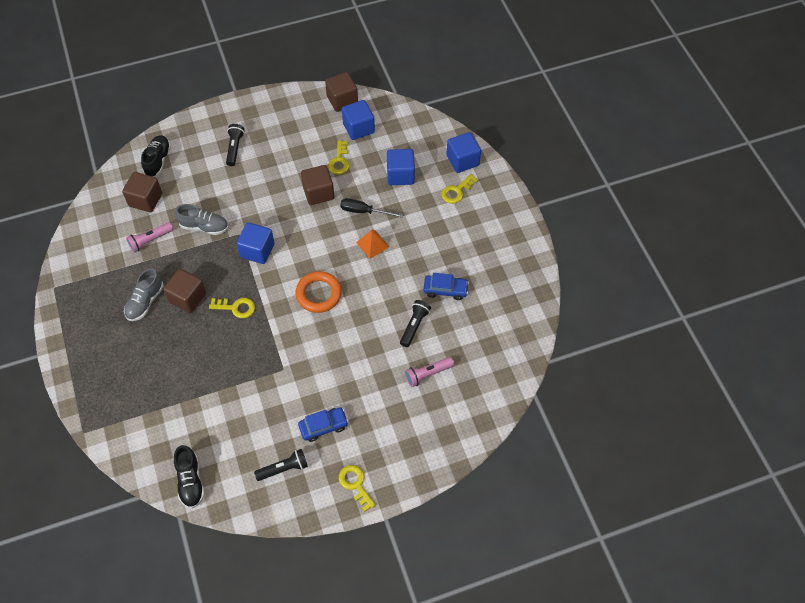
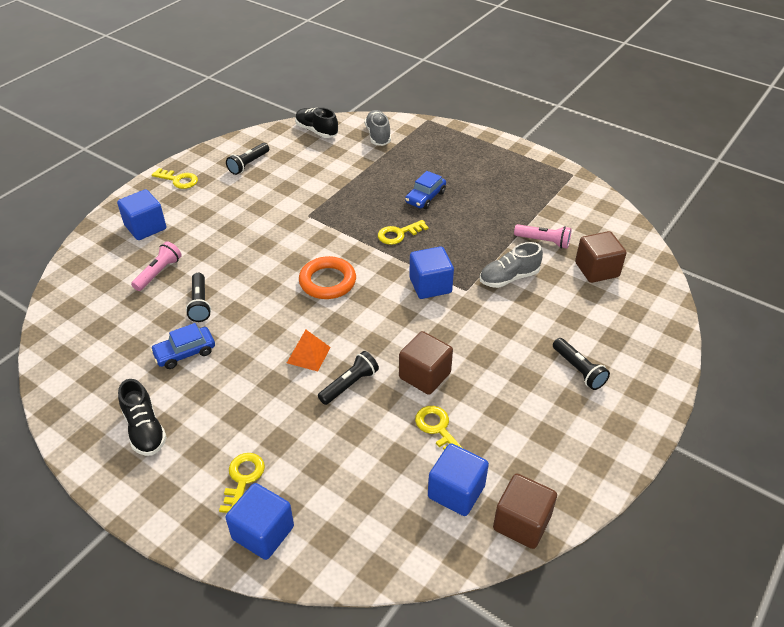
camera: 145 degrees right, 15 degrees down
grey shoe [124,268,164,321] -> grey shoe moved to [365,110,391,146]
pink flashlight [126,222,173,253] -> pink flashlight turned 90 degrees clockwise [514,224,571,249]
black shoe [141,135,171,177] -> black shoe moved to [118,379,167,456]
brown cube [163,269,206,313] -> none
blue car [298,407,348,442] -> blue car moved to [405,171,446,209]
black screwdriver [340,198,403,218] -> black flashlight [318,351,379,405]
blue cube [387,149,415,185] -> blue cube moved to [117,189,166,240]

